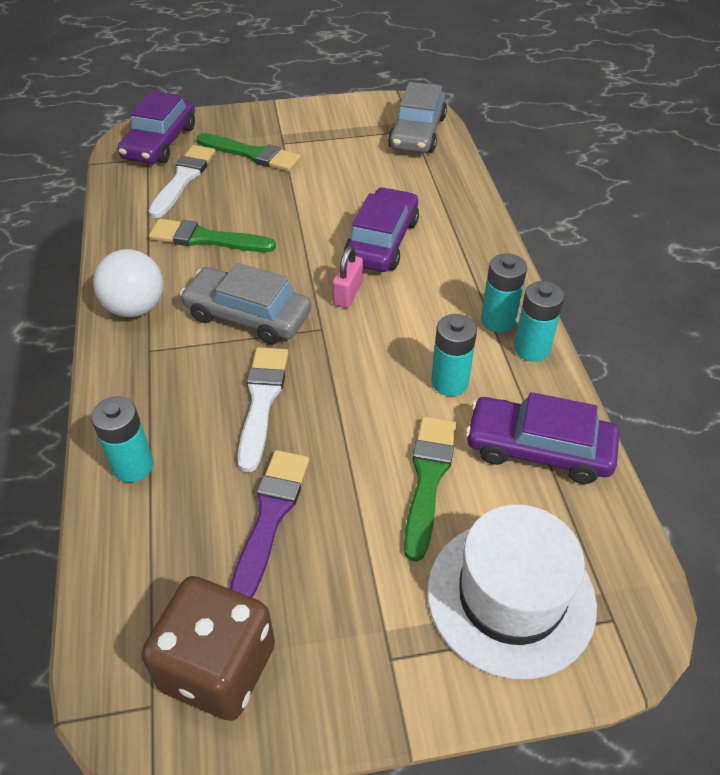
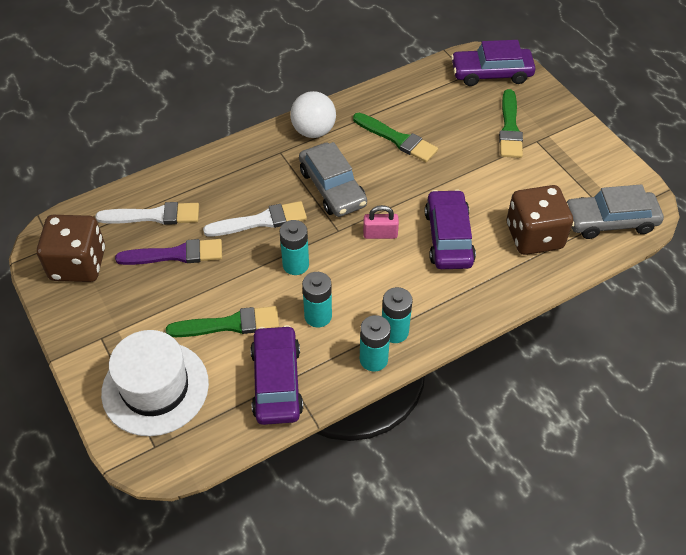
camera: 70 degrees right, 5 degrees up
turquoise battery [91,397,153,482] -> turquoise battery moved to [280,220,309,275]
white brush [148,145,216,218] -> white brush moved to [95,202,199,225]
green brush [149,219,276,252] -> green brush turned 135 degrees clockwise [353,113,438,162]
grey car [180,263,311,344] -> grey car turned 150 degrees clockwise [299,142,367,217]
purple car [344,187,419,272] -> purple car turned 90 degrees counterclockwise [425,189,476,269]
none -> brown dice [507,185,573,255]

